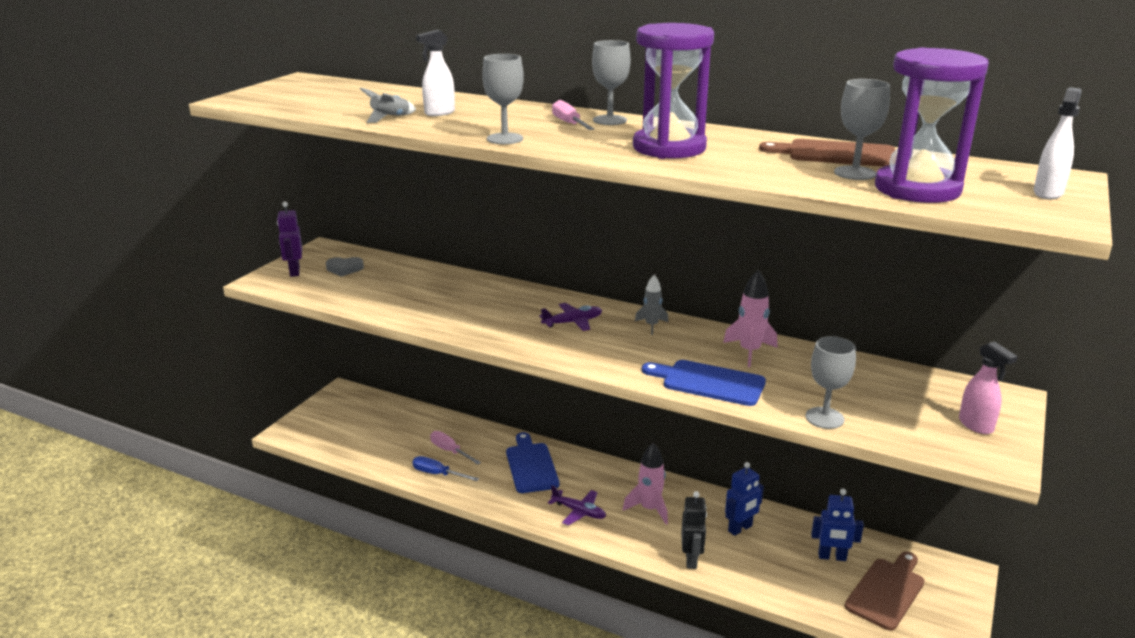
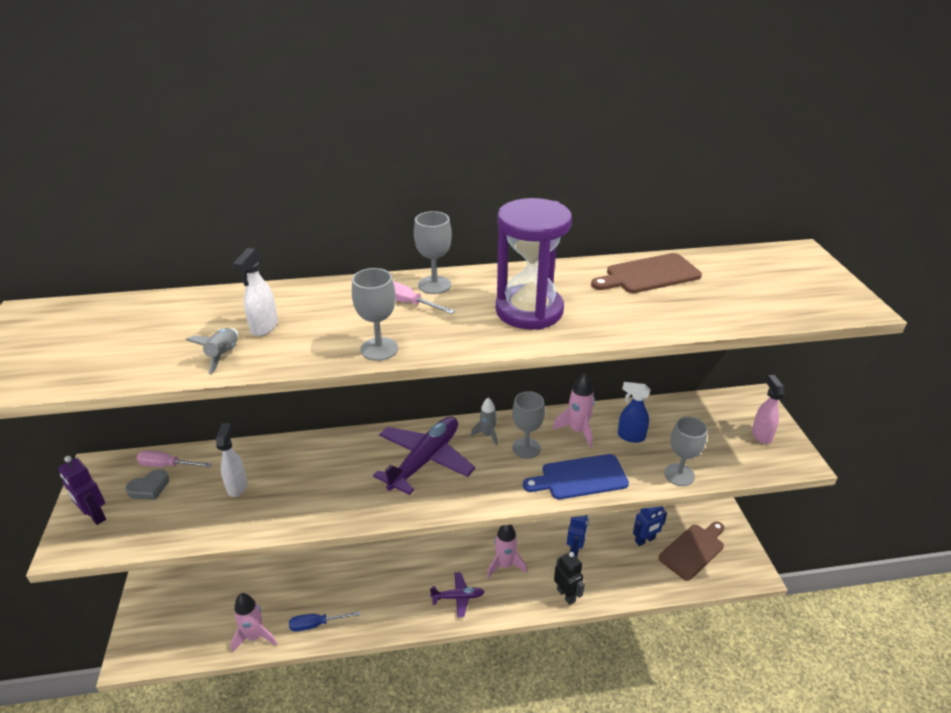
camera: 35 degrees left, 10 degrees up
pink screwdriver [430,431,481,465] -> pink screwdriver moved to [136,450,211,467]
blue cutting board [506,432,560,493] -> none
purple plane [539,303,602,331] -> purple plane [373,417,475,495], size x1.89
grey goblet [834,79,890,180] -> grey goblet moved to [512,391,545,459]
brown cutting board [845,552,925,631] -> brown cutting board turned 45 degrees clockwise [658,521,724,581]
purple hourglass [875,48,989,203] -> none
pink spray bottle [959,341,1018,434] -> pink spray bottle turned 120 degrees counterclockwise [752,375,785,444]
white spray bottle [1033,87,1082,199] -> white spray bottle moved to [216,423,247,497]
none -> pink rocket [230,593,277,653]
none -> blue spray bottle [618,382,650,443]

